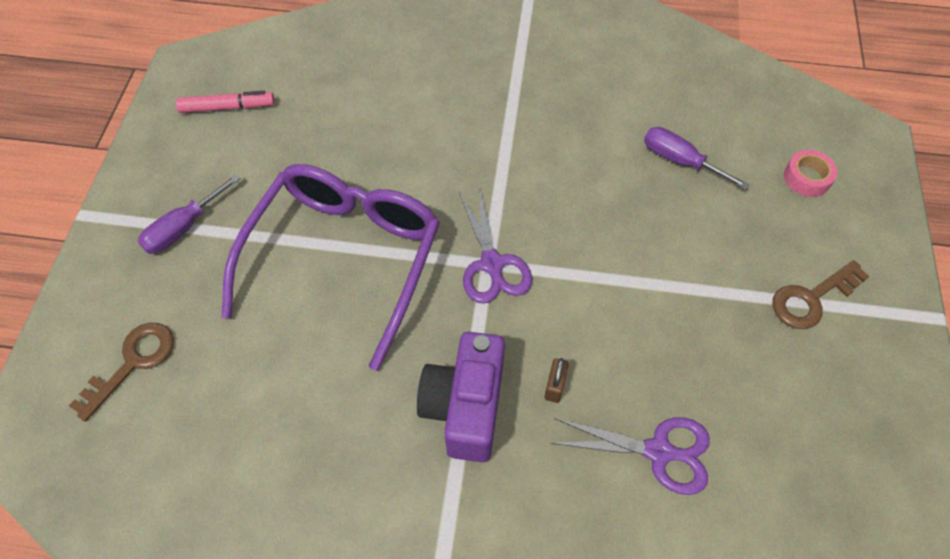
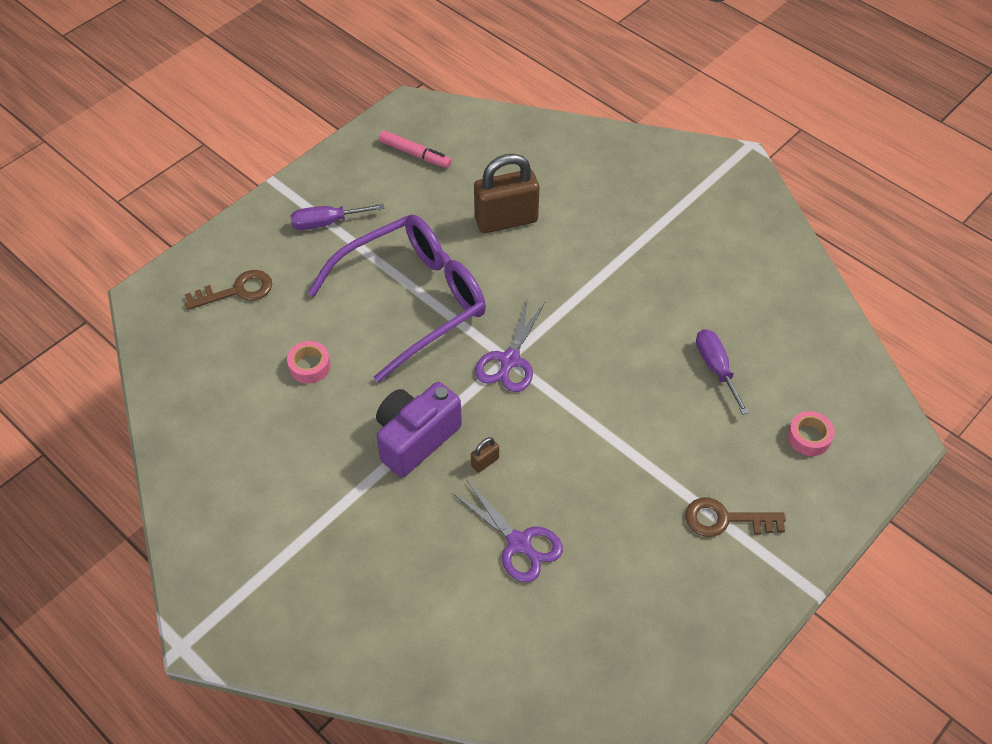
camera: 35 degrees right, 5 degrees down
none -> pink tape [287,341,331,384]
none -> brown padlock [474,154,539,233]

